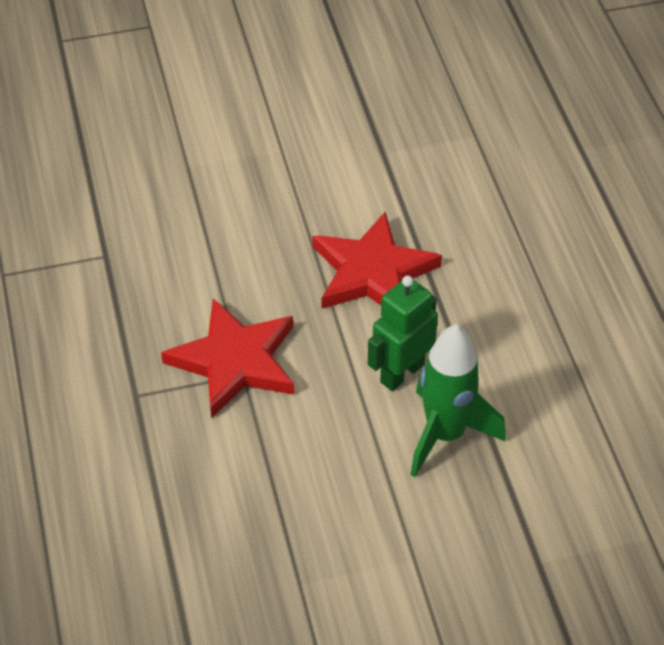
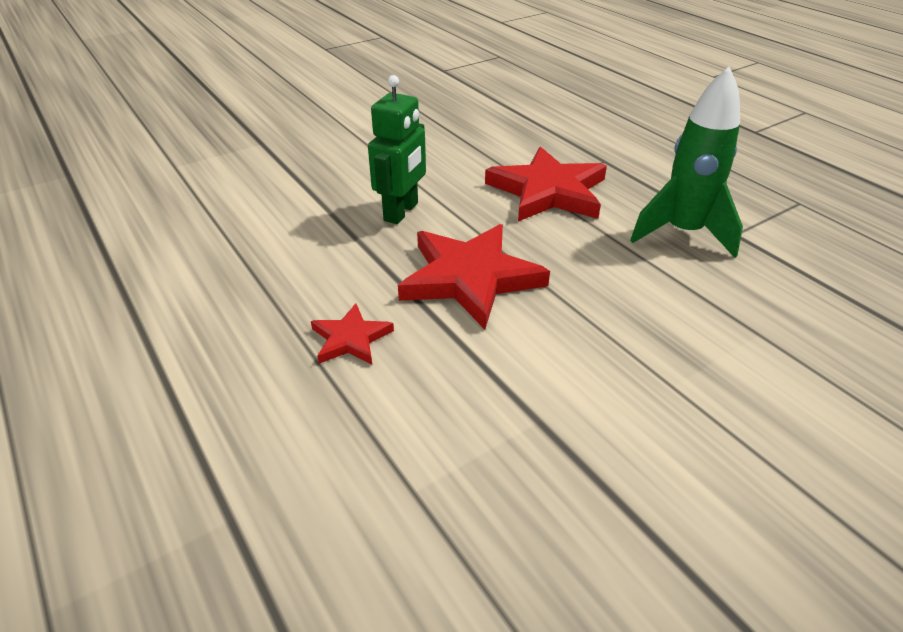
camera: 160 degrees right, 10 degrees down
green rocket [410,324,506,477] -> green rocket moved to [630,67,743,258]
none -> red star [311,303,394,365]

